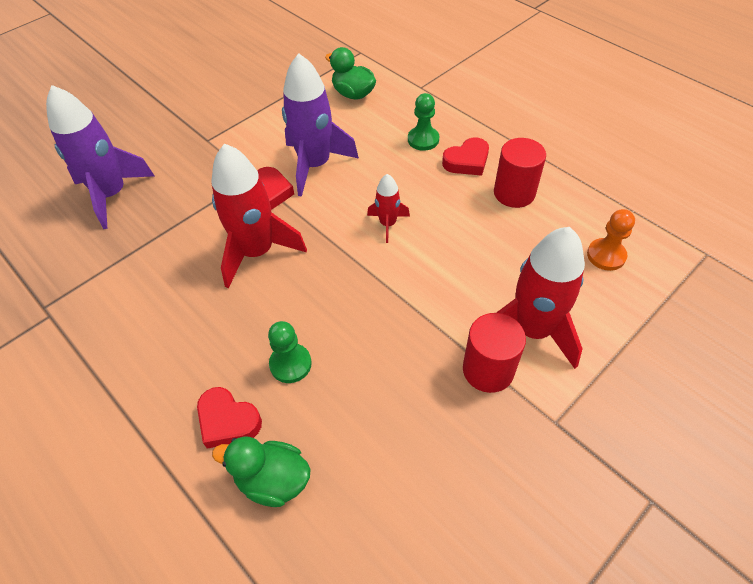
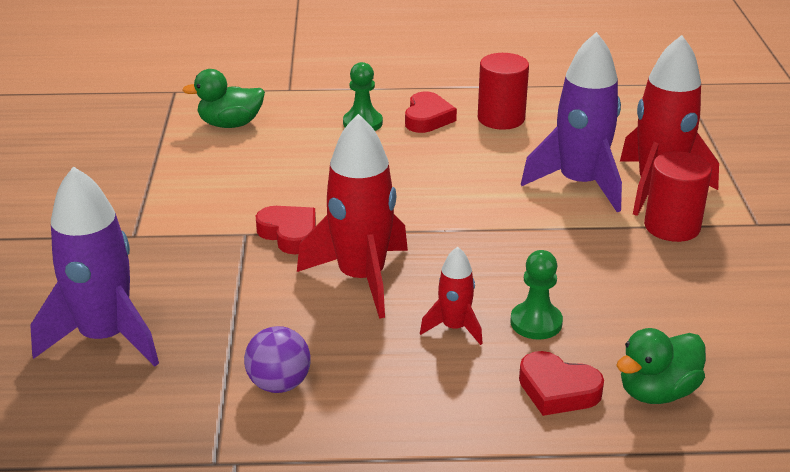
camera: 50 degrees left, 20 degrees down
red heart [197,387,262,449] -> red heart turned 45 degrees clockwise [519,351,604,416]
purple rocket [282,53,359,197] -> purple rocket moved to [521,32,622,212]
red rocket [367,174,410,243] -> red rocket moved to [420,247,483,345]
orange pawn [587,209,635,271] -> none
none -> purple ball [244,326,311,393]

